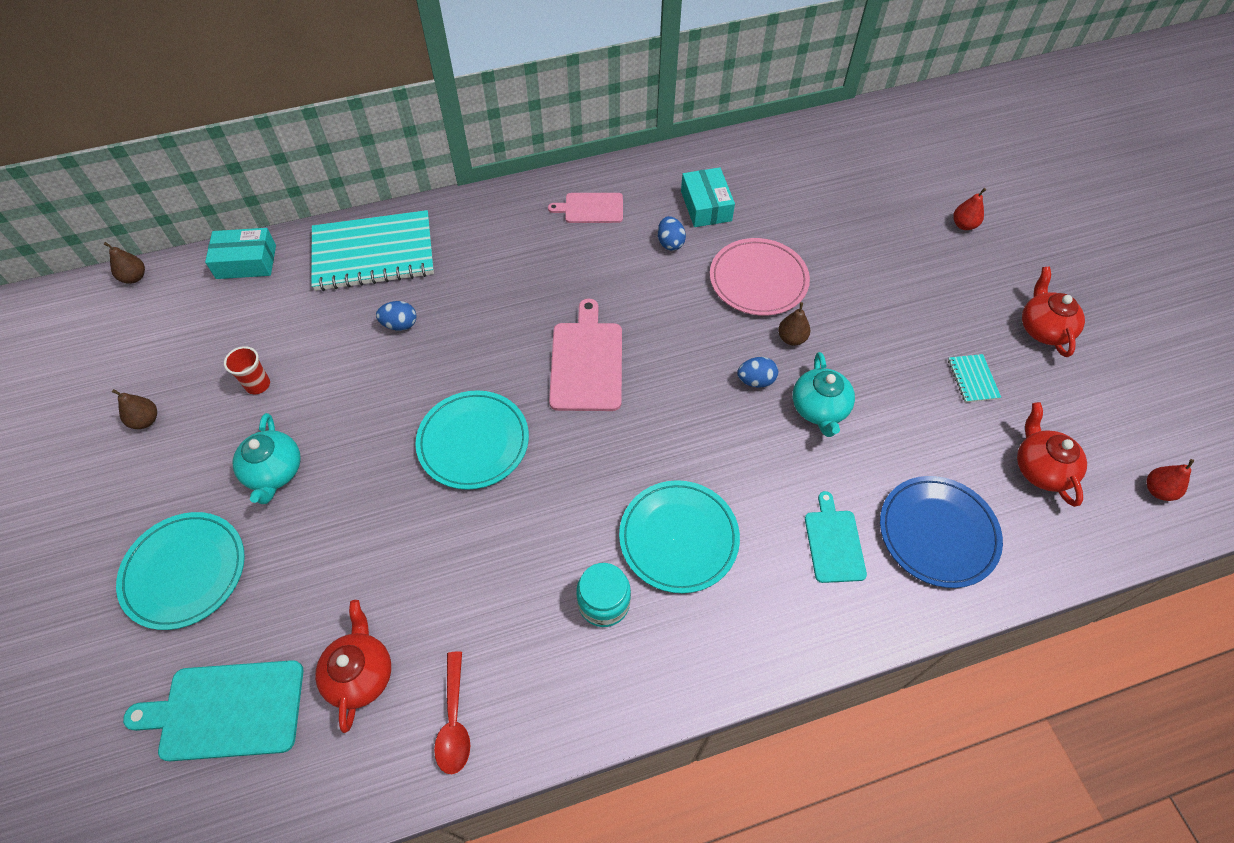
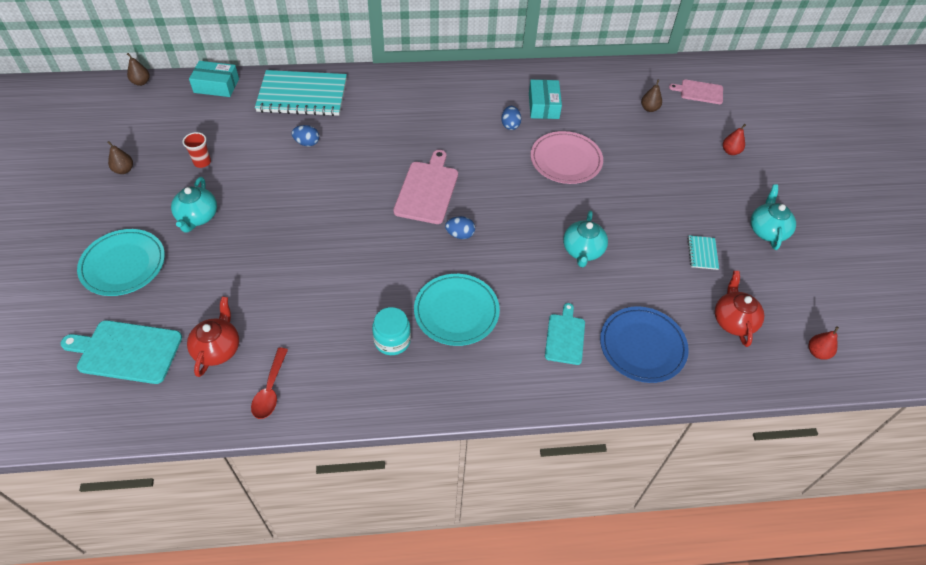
camera: 10 degrees right, 5 degrees down
turquoise plate [416,390,529,490] -> none
pink cutting board [548,193,623,223] -> pink cutting board moved to [669,80,723,104]
blue egg [737,357,778,388] -> blue egg moved to [445,216,475,239]
brown pear [778,302,810,346] -> brown pear moved to [641,80,662,112]
red teapot [1022,267,1085,357] -> turquoise teapot [751,184,796,250]

